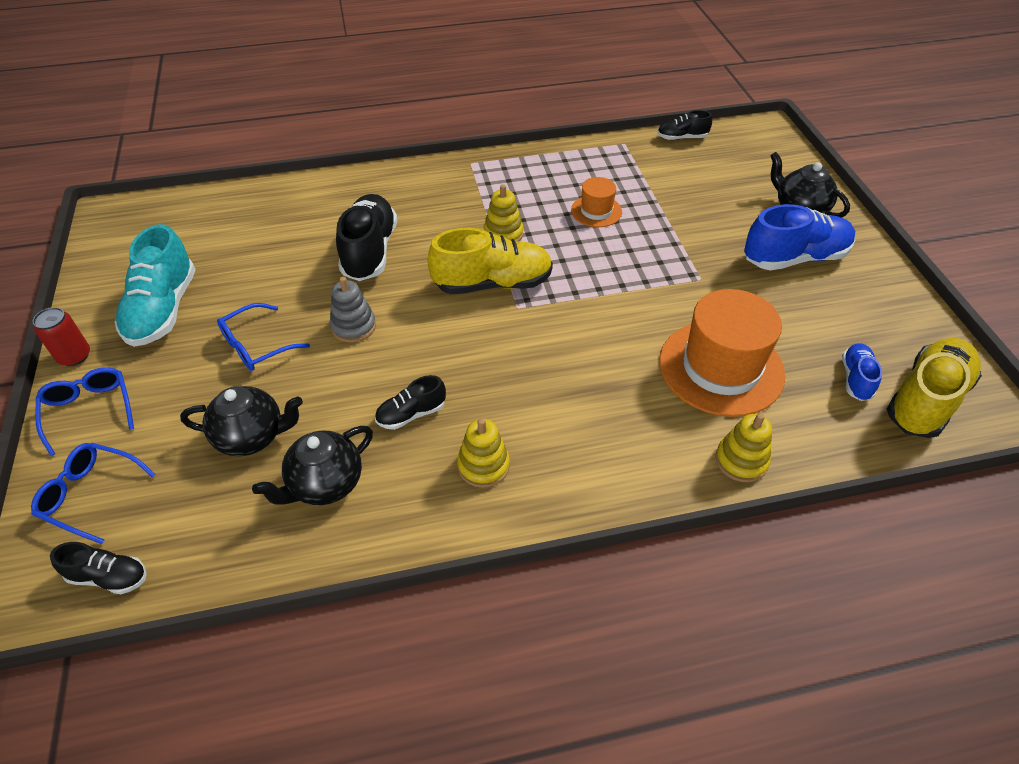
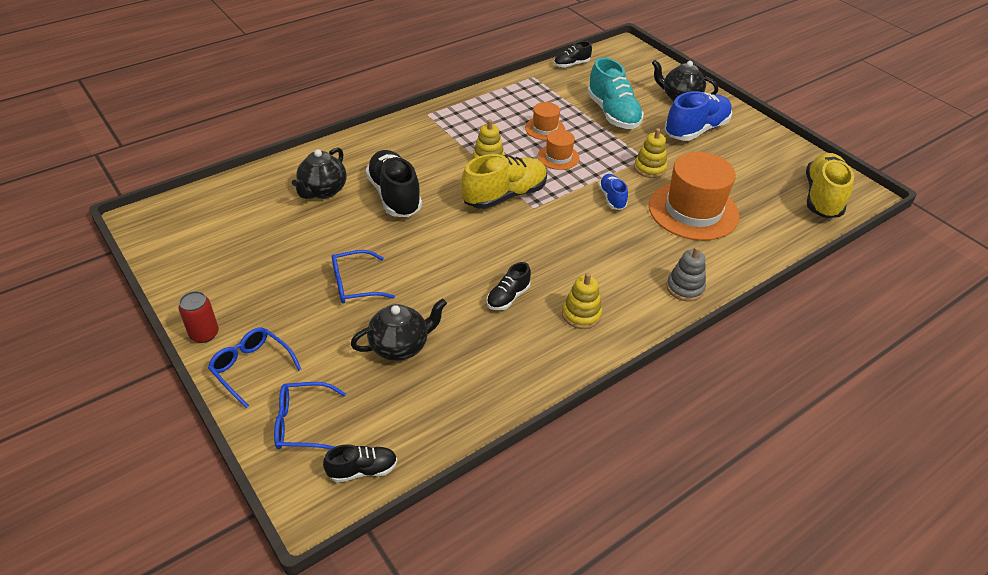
camera: 25 degrees left, 5 degrees down
turquoise shoe [115,224,196,347] -> turquoise shoe moved to [587,57,644,129]
blue glasses [217,303,310,371] -> blue glasses turned 45 degrees clockwise [332,250,395,304]
black teapot [252,426,373,505] -> black teapot moved to [292,147,346,199]
grey stacking toy [330,277,376,343] -> grey stacking toy moved to [666,246,706,302]
yellow stacking toy [715,413,772,483] -> yellow stacking toy moved to [634,128,667,178]
blue shoe [842,343,882,401] -> blue shoe moved to [599,174,628,210]
none -> orange hat [538,129,580,170]

